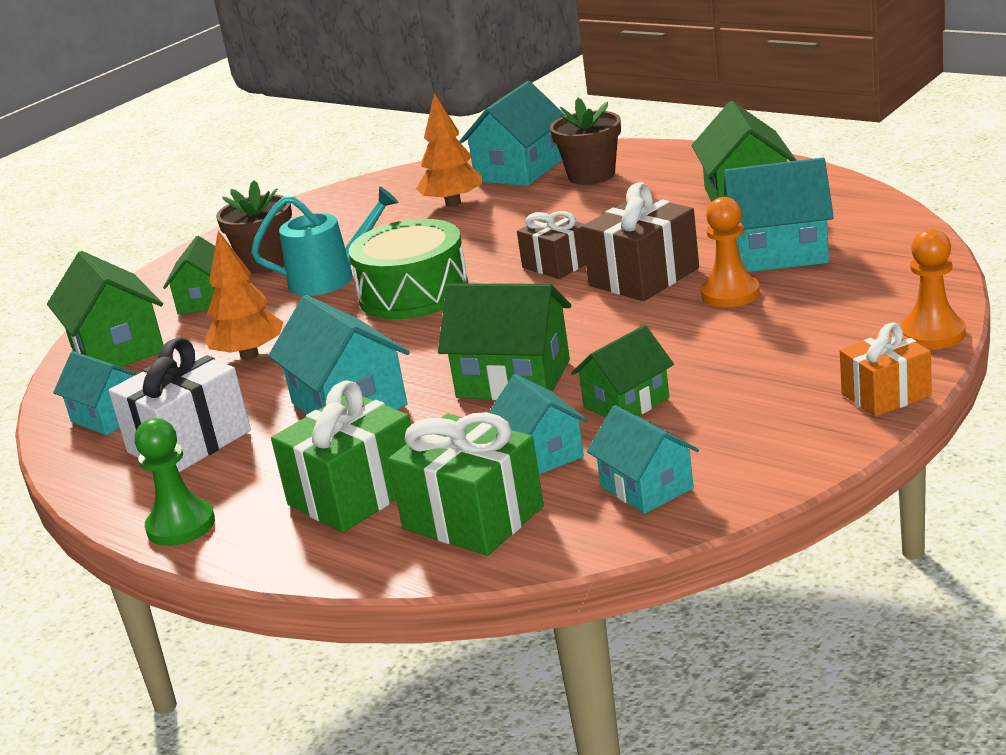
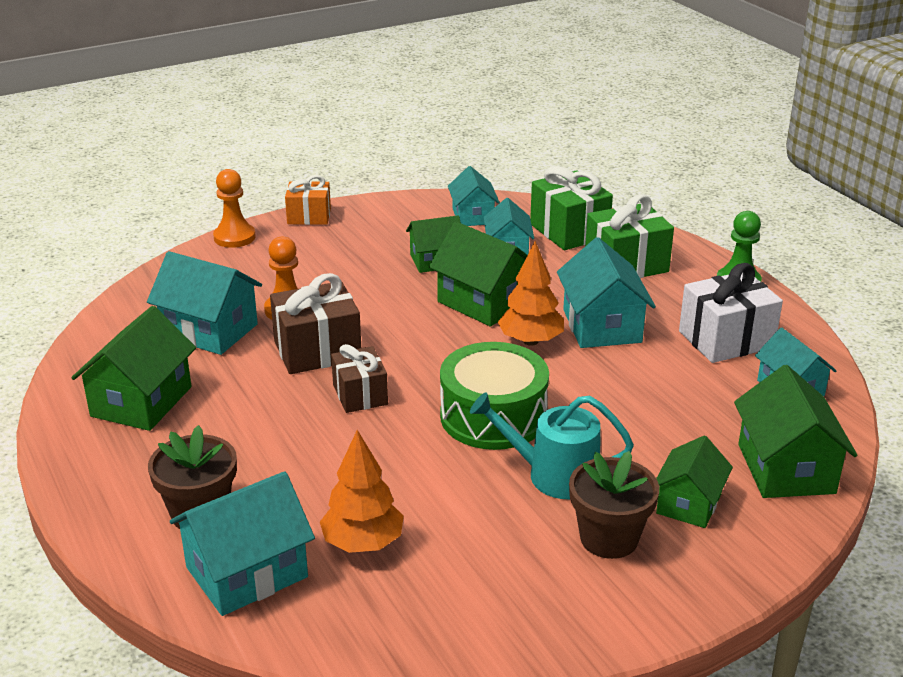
camera: 160 degrees left, 5 degrees up
orange tree [204,231,283,360] -> orange tree moved to [498,241,564,346]

